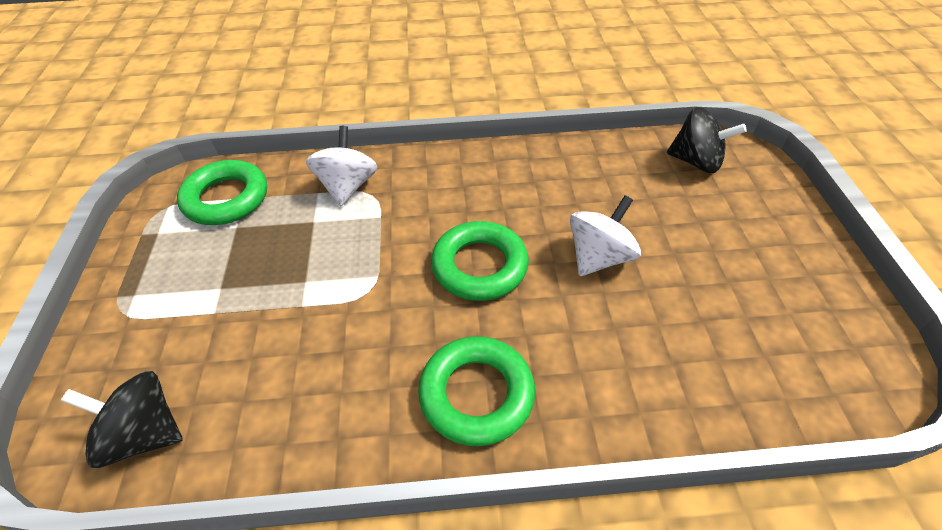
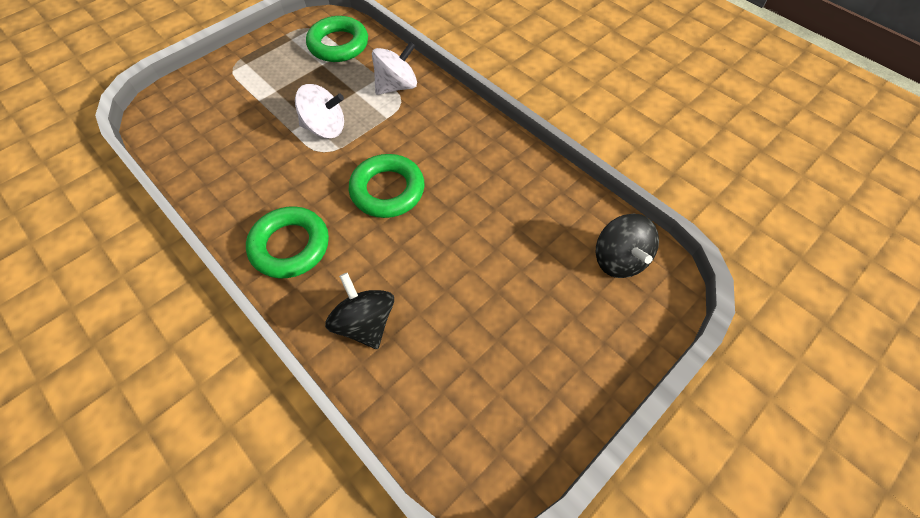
camera: 50 degrees right, 10 degrees up
black spinning top [61,371,183,468] -> black spinning top moved to [325,273,394,349]
white spinning top [570,195,641,276] -> white spinning top moved to [295,84,344,139]

